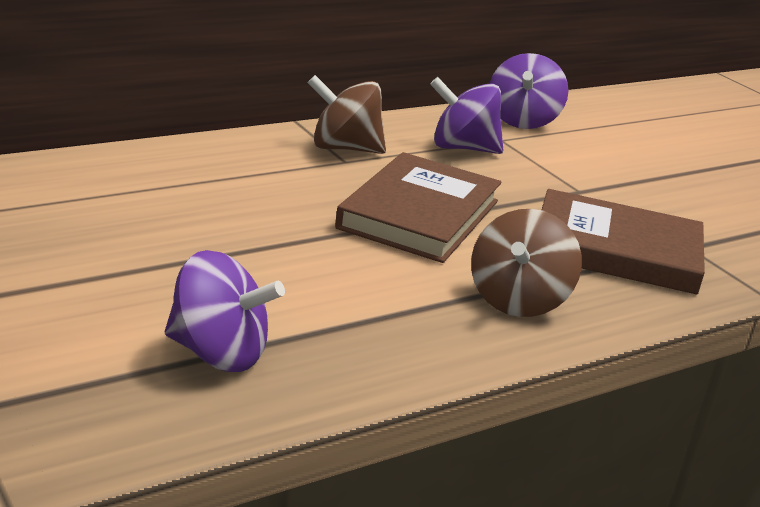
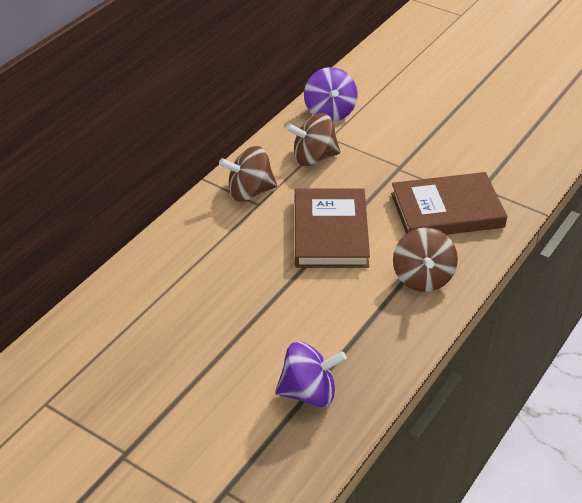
camera: 20 degrees left, 15 degrees up
purple spinning top [430,77,503,154] -> brown spinning top [286,113,341,166]

